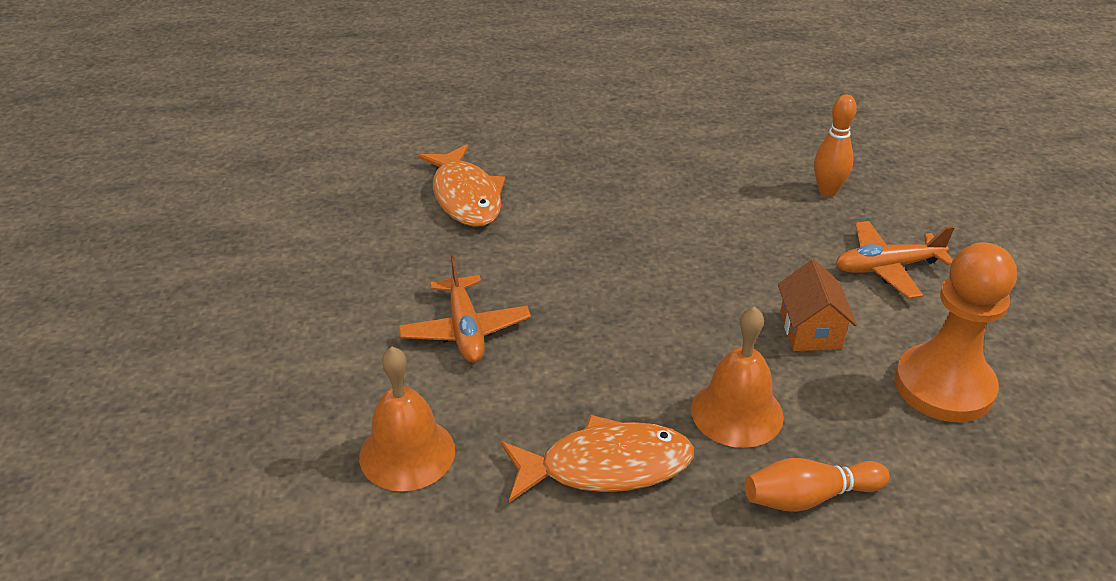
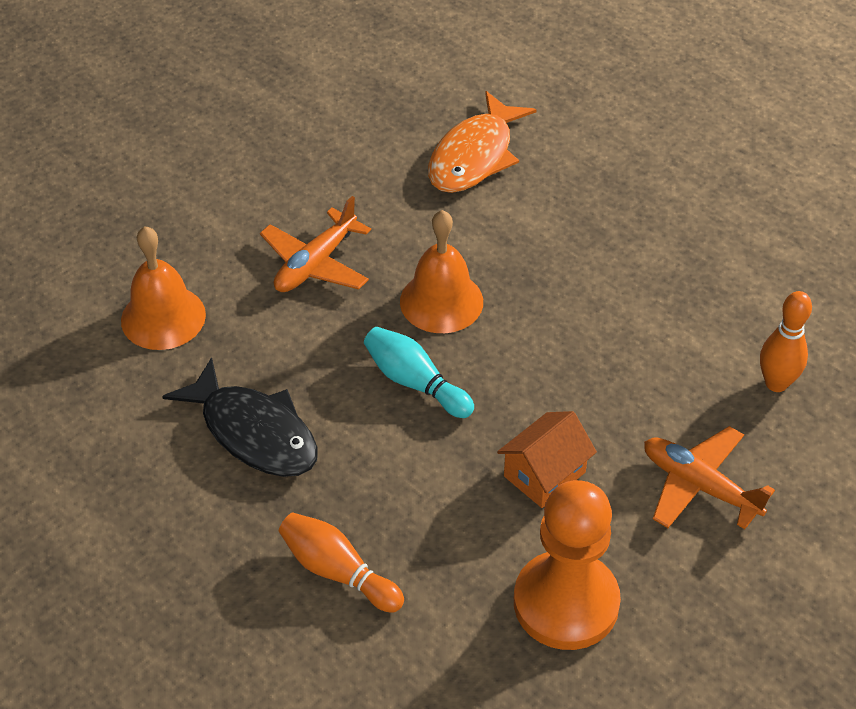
camera: 50 degrees right, 10 degrees up
orange fish [501,415,694,503] -> black fish [162,357,318,477]
orange bell [691,306,784,448] -> orange bell moved to [400,210,483,333]
none -> turquoise bowling pin [364,327,474,418]

